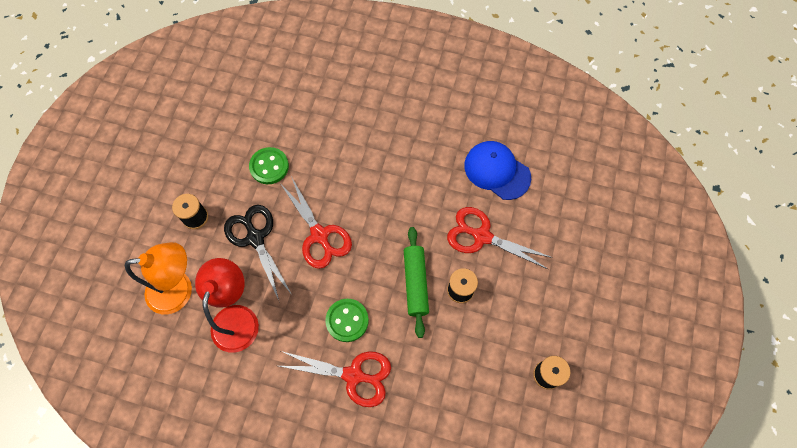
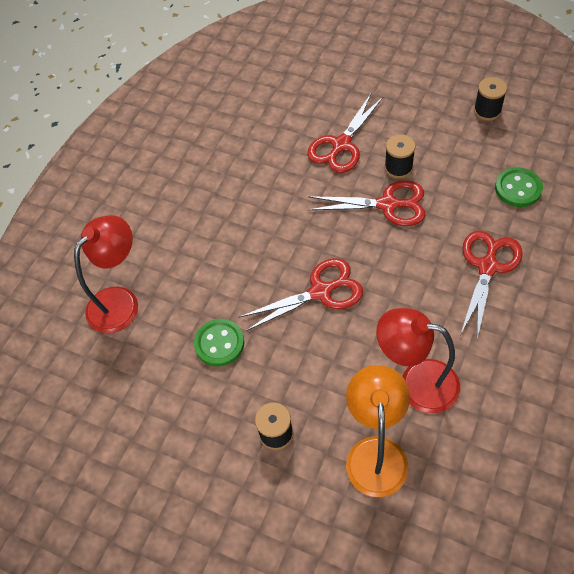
camera: 75 degrees left, 10 degrees down
black scissors [224,205,292,300] -> none
green button [325,299,369,342] -> green button moved to [495,167,543,207]
green rolling pin [404,227,429,338] -> red scissors [308,180,425,226]
blue cap [464,141,531,200] -> none
none -> red lamp [74,215,138,333]

